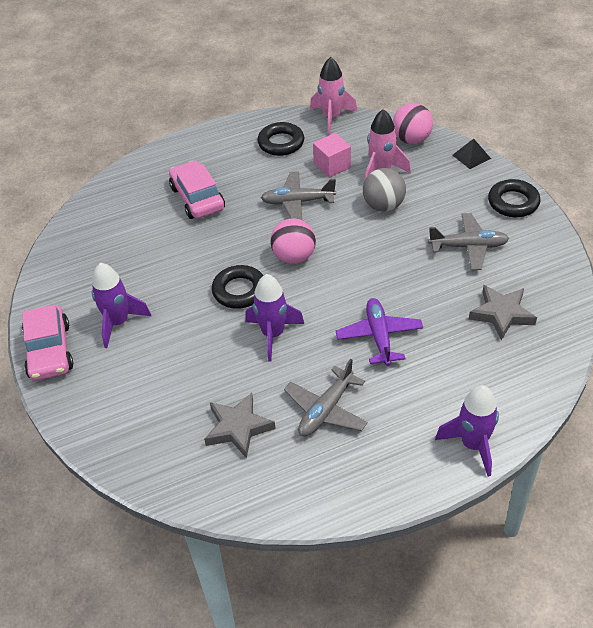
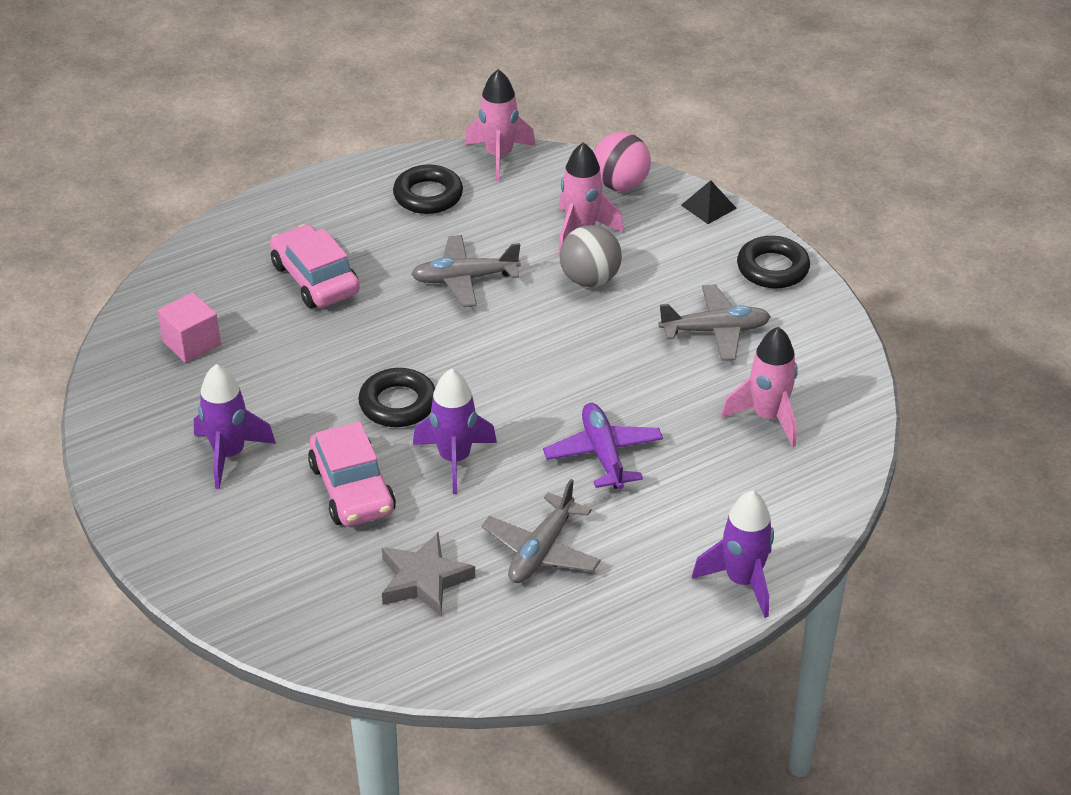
camera: 10 degrees left, 5 degrees down
pink car [22,305,73,381] -> pink car moved to [308,421,396,526]
pink ball [270,218,316,264] -> none
pink cube [313,133,351,178] -> pink cube moved to [157,292,221,363]
grey star [469,285,537,340] -> pink rocket [721,327,798,447]

